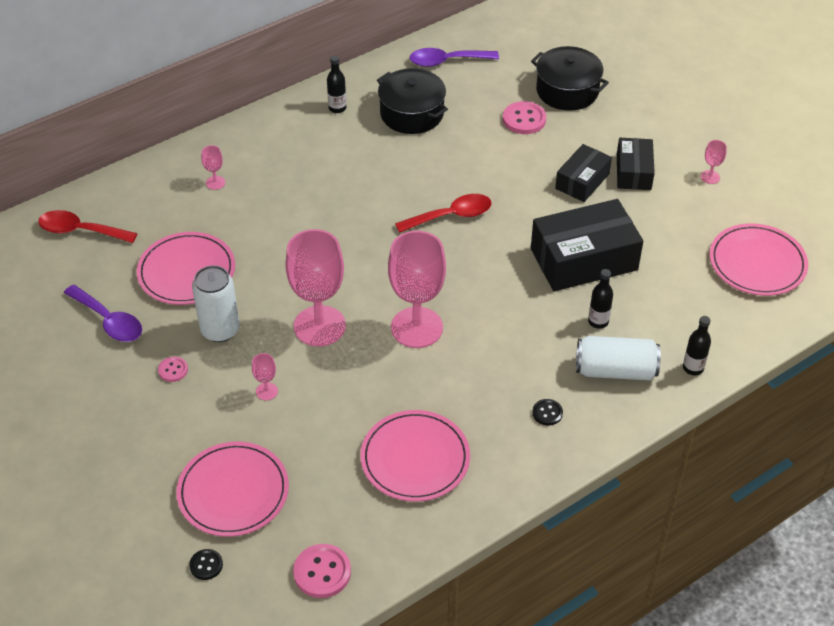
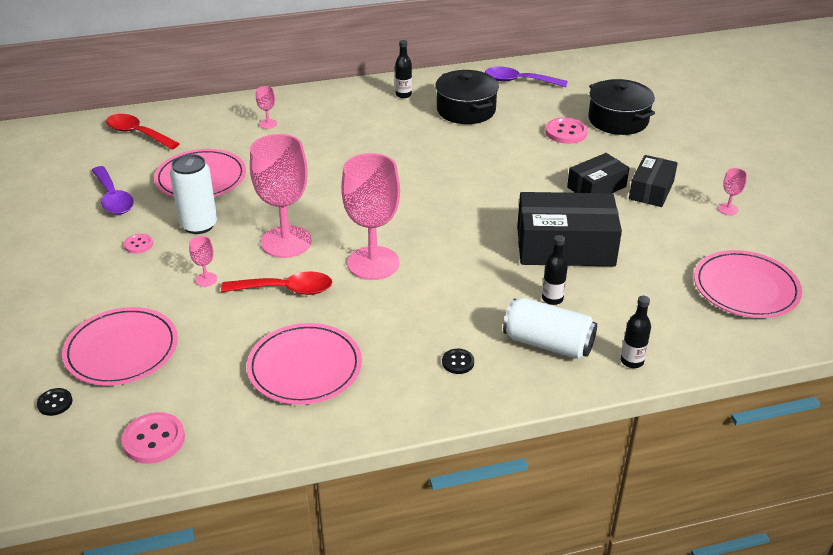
camera: 20 degrees right, 10 degrees down
red spoon [395,194,492,233] -> red spoon moved to [221,271,332,295]

